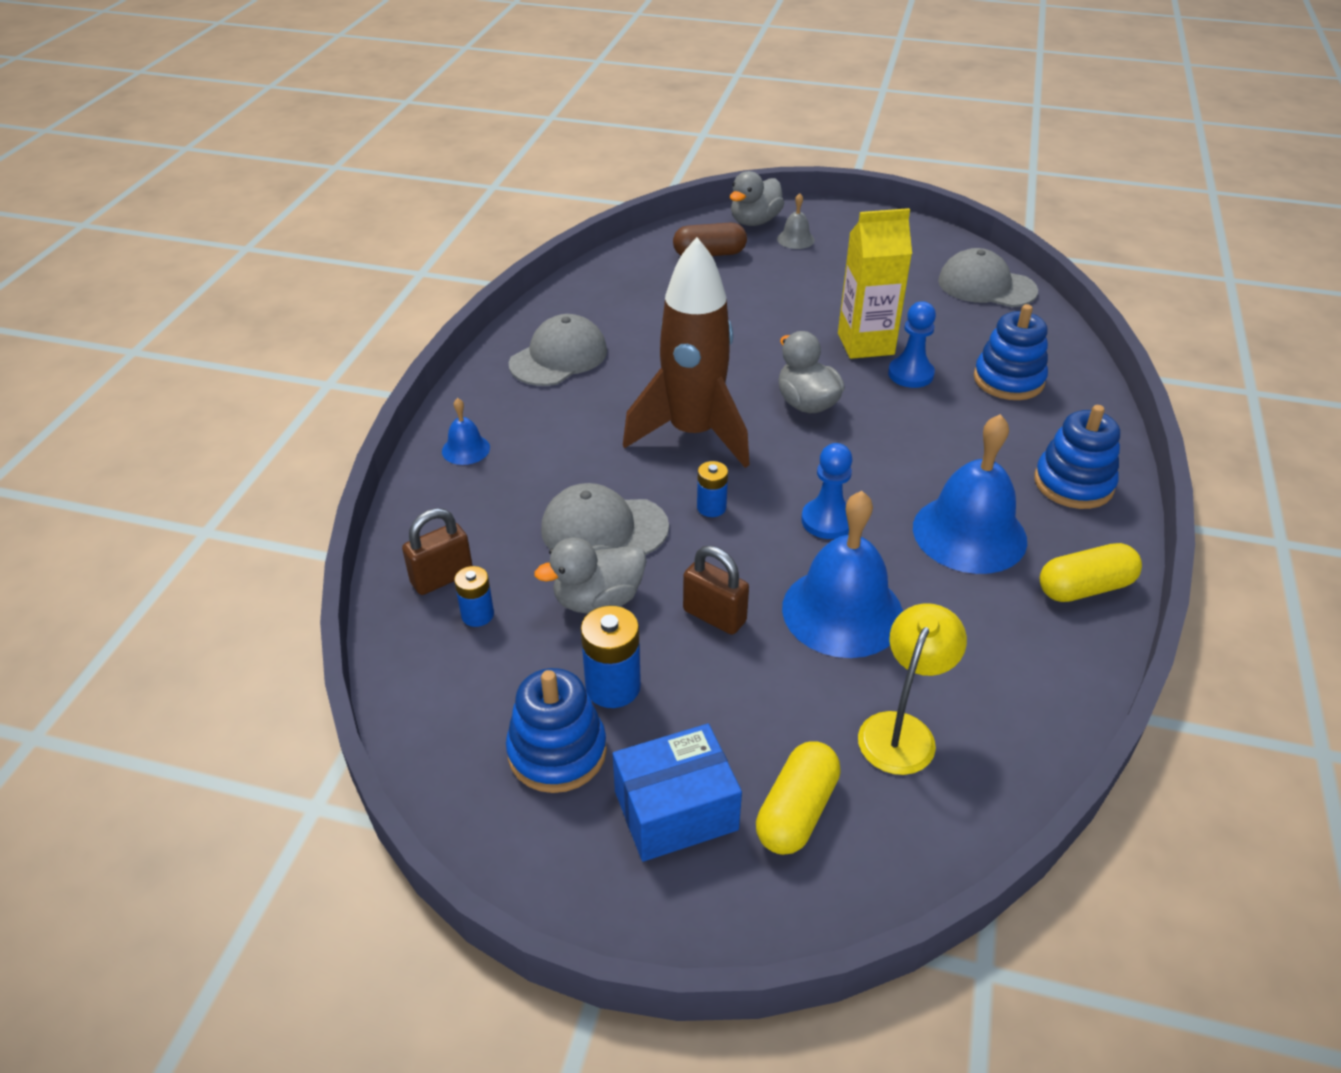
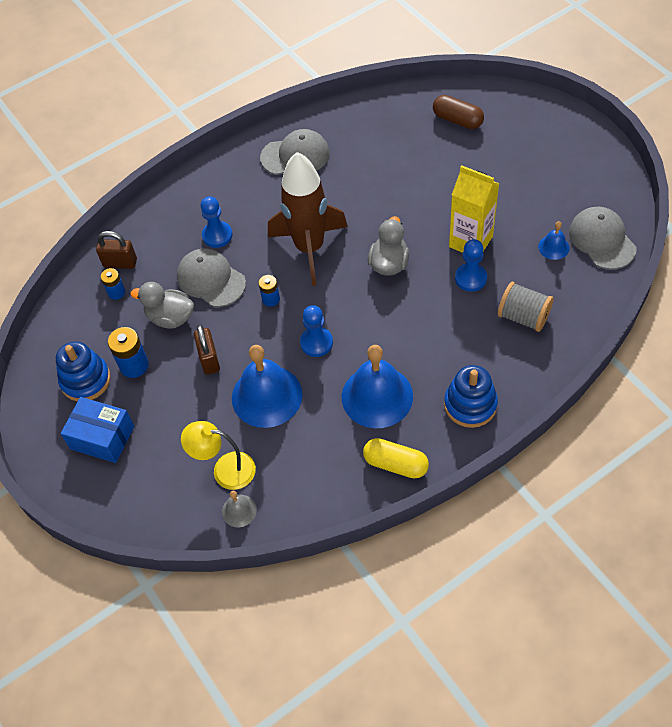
camera: 45 degrees right, 15 degrees up
blue bell [442,398,490,465] -> blue bell moved to [538,221,569,260]
grey duck [730,171,784,226] -> none
yellow capsule [756,741,841,855] -> none
grey bell [777,193,815,249] -> grey bell moved to [222,491,257,527]
yellow lamp [858,603,967,775] -> yellow lamp turned 150 degrees counterclockwise [181,421,256,490]
blue stacking toy [974,304,1048,400] -> grey spool [498,282,554,332]
none -> blue pawn [201,196,233,248]

